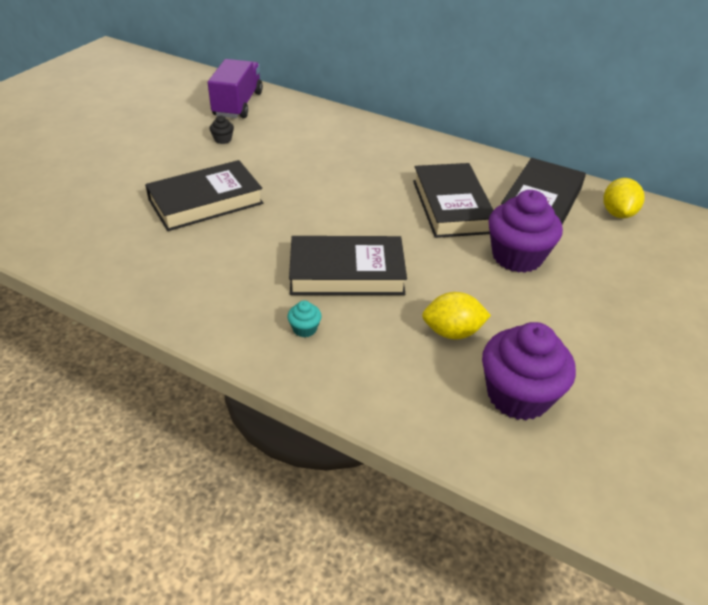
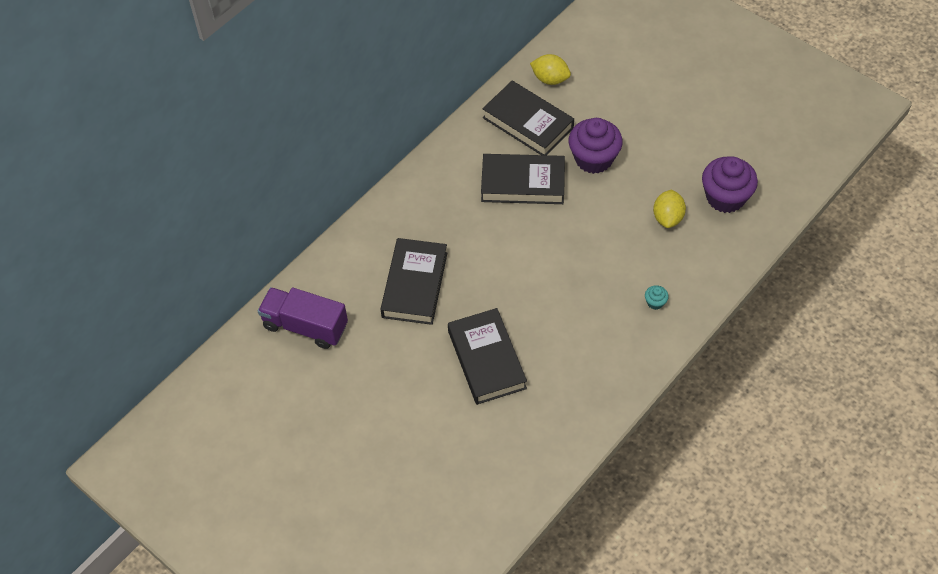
camera: 75 degrees left, 15 degrees up
black cupcake [210,115,234,144] -> none
black book [289,236,407,295] -> black book moved to [380,238,447,325]

